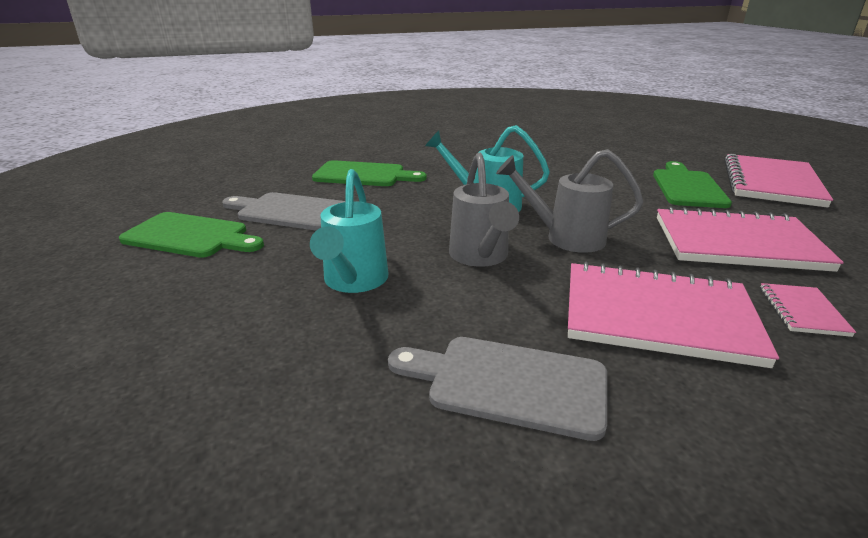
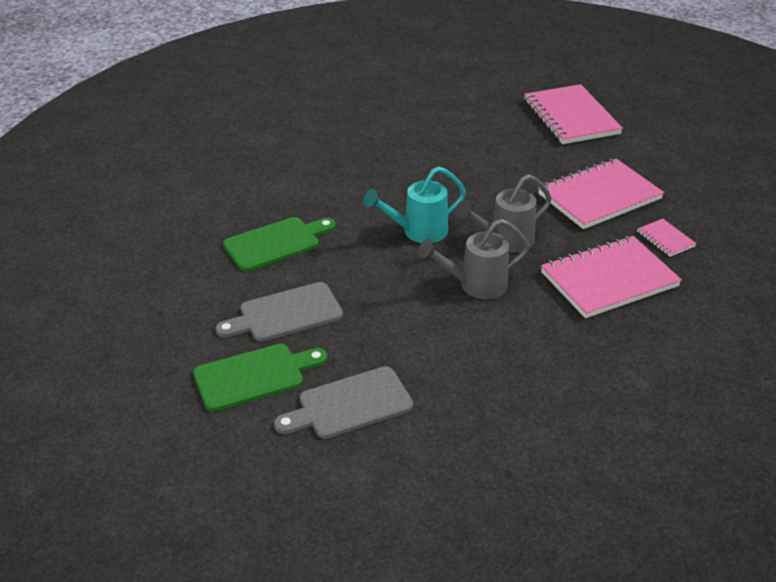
camera: 40 degrees left, 10 degrees up
turquoise watering can [310,169,388,293] -> none
grey cutting board [388,337,607,441] -> grey cutting board moved to [274,366,413,439]
grey watering can [449,153,519,267] -> grey watering can turned 120 degrees clockwise [418,219,530,299]
green cutting board [653,161,732,208] -> none

